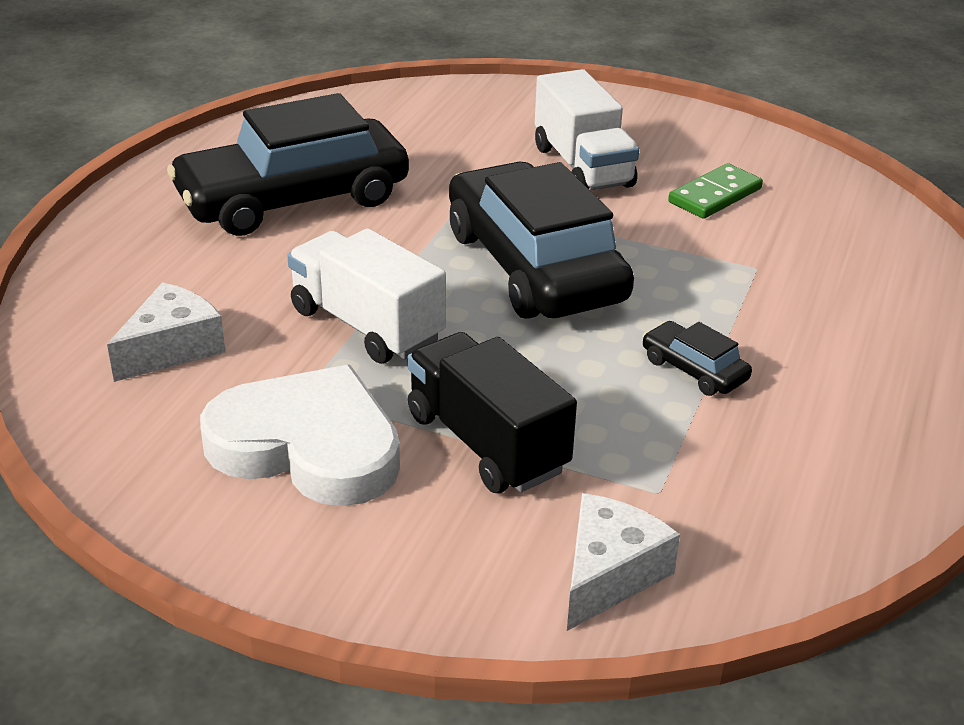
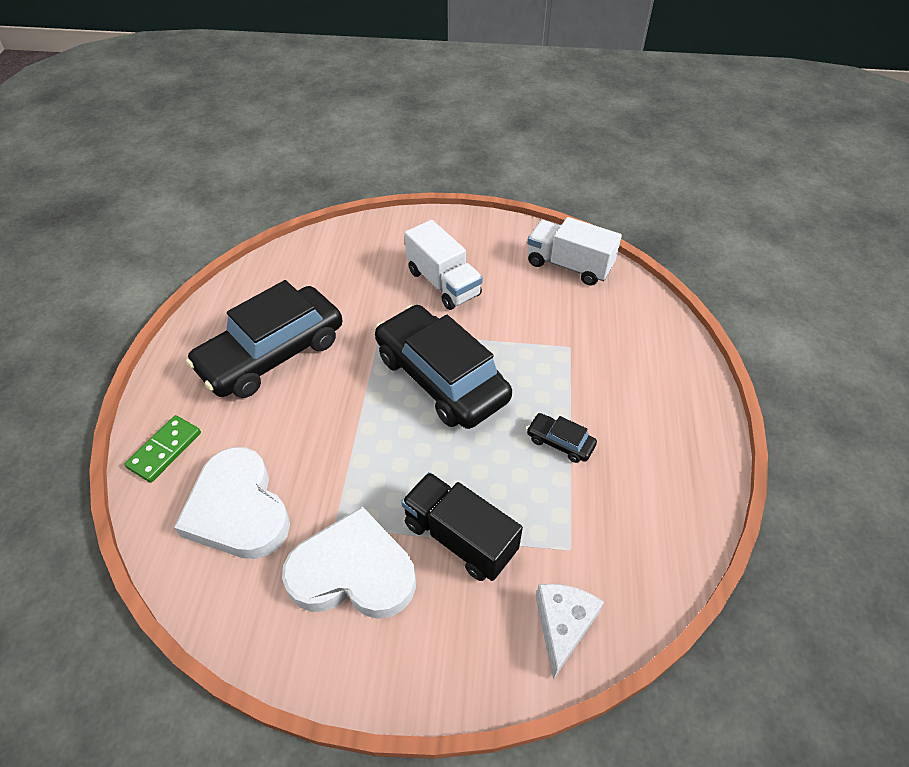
camera: 15 degrees left, 15 degrees up
white cheese [107,282,226,382] -> white heart [174,447,290,559]
white truck [287,228,446,363] -> white truck moved to [527,217,622,286]
green domino [668,163,763,219] -> green domino moved to [124,415,201,483]

